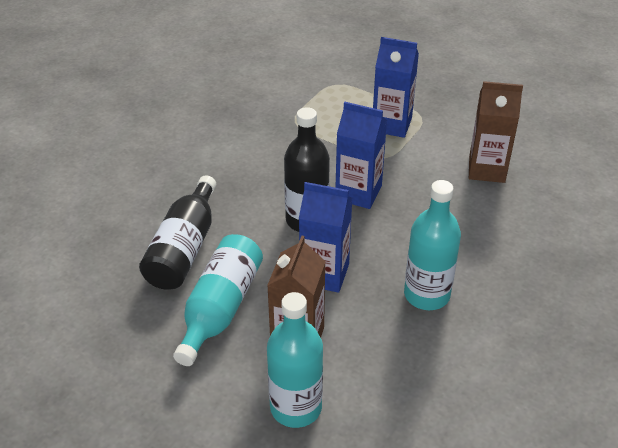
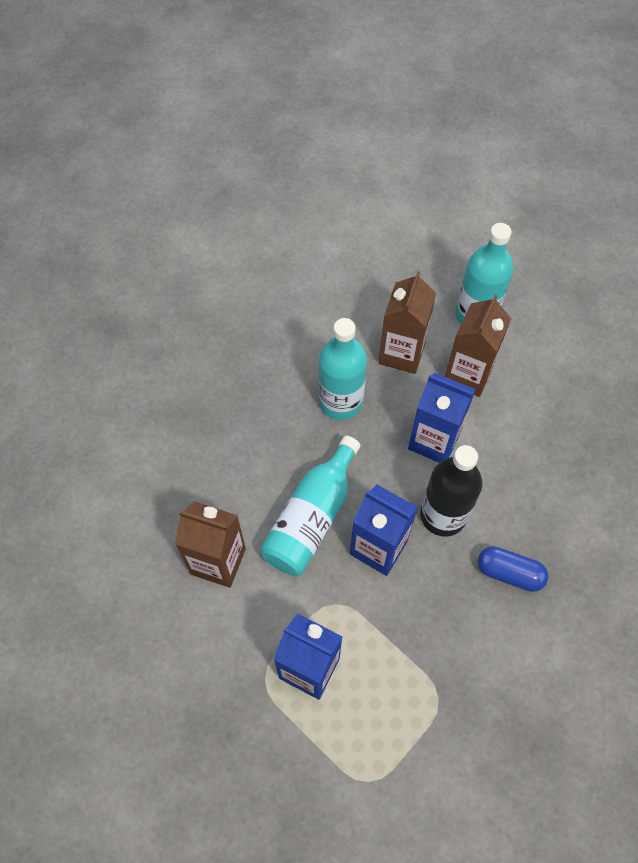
camera: 170 degrees left, 20 degrees up
black bottle [139,175,216,290] -> none
turquoise bottle [173,234,263,366] -> turquoise bottle moved to [260,436,360,576]
none -> brown carton [378,271,436,374]
none -> blue capsule [478,546,548,592]

